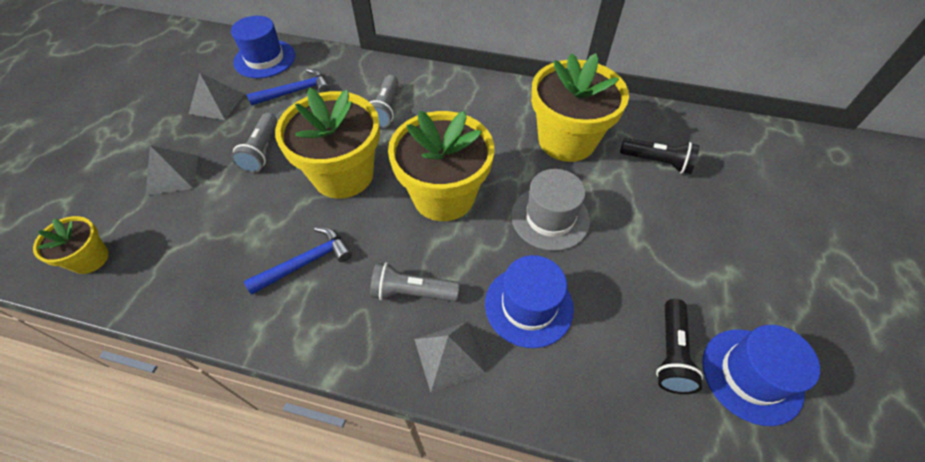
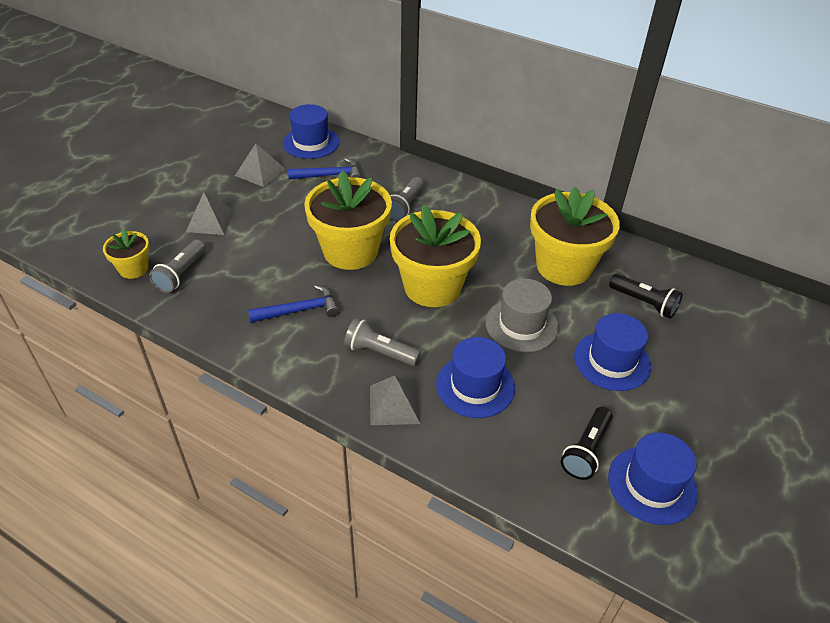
camera: 15 degrees right, 10 degrees down
grey flashlight [231,113,277,173] -> grey flashlight moved to [149,239,206,293]
none -> blue hat [574,313,651,391]

